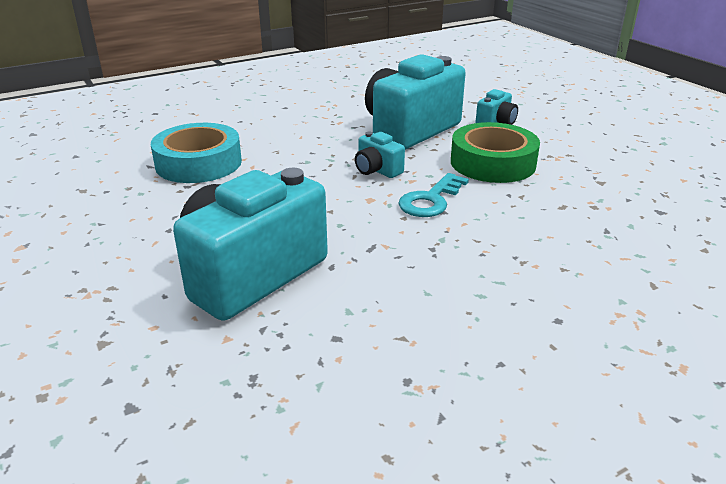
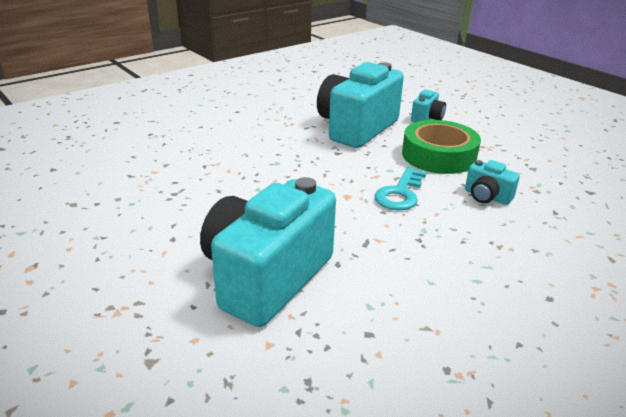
camera: 10 degrees left, 0 degrees up
turquoise tape [151,123,242,183] -> none
turquoise camera [355,132,405,178] -> turquoise camera moved to [465,160,520,205]

